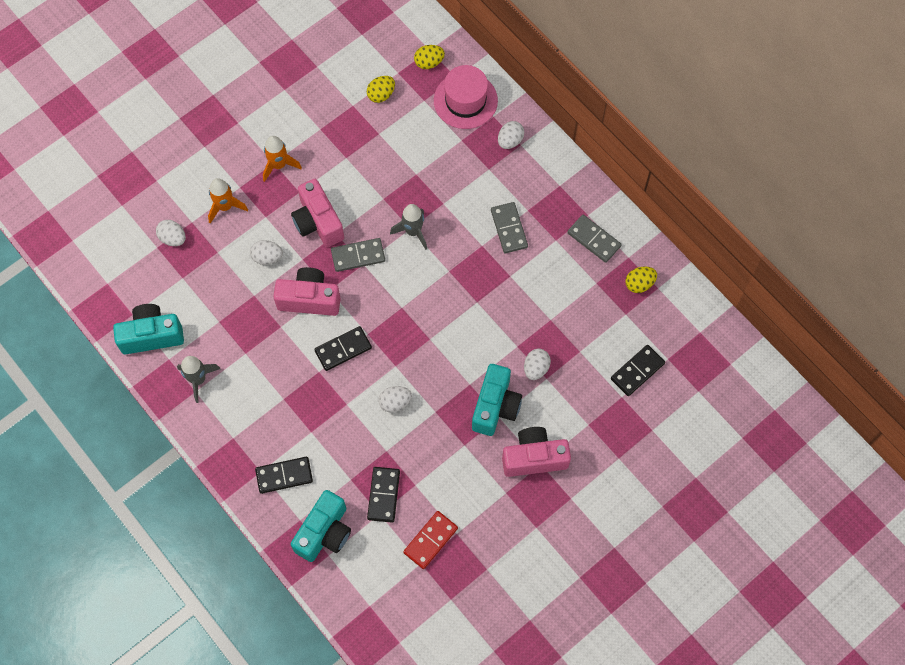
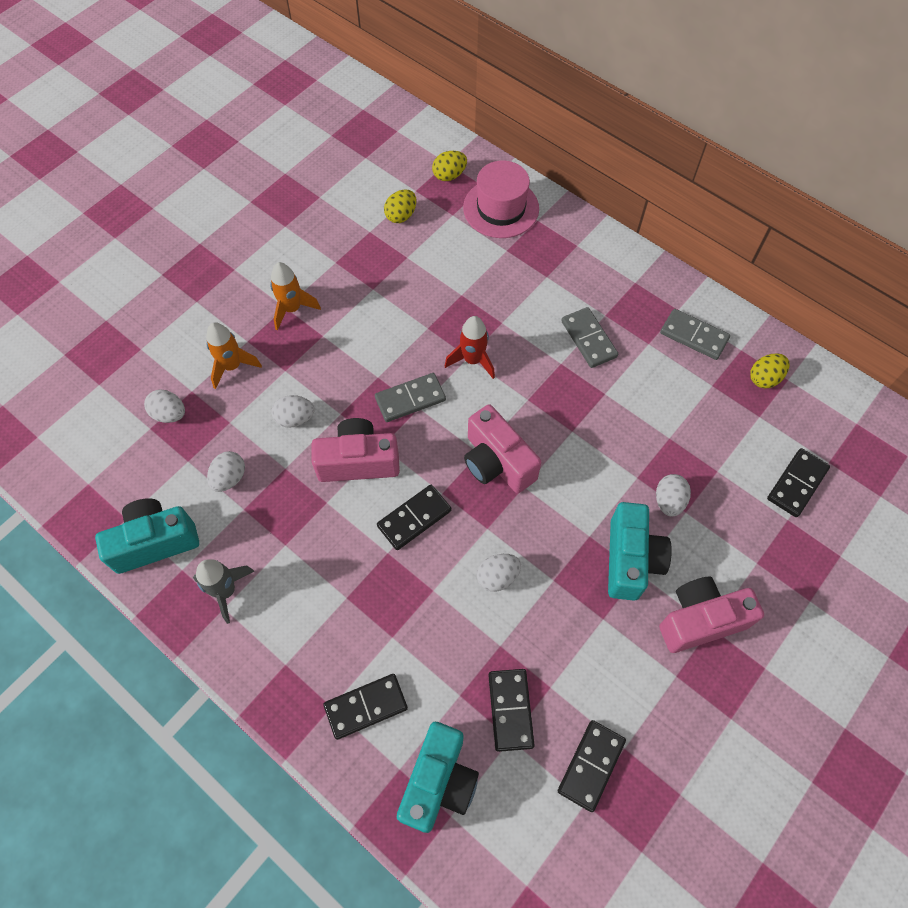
camera: 10 degrees left, 5 degrees down
pink camera [291,179,344,247] -> pink camera moved to [464,404,541,493]
grey rocket [390,204,427,250] -> red rocket [445,316,495,379]
red domino [403,511,458,569] -> black domino [558,720,626,812]
white egg [498,121,524,149] -> white egg moved to [207,451,245,492]

